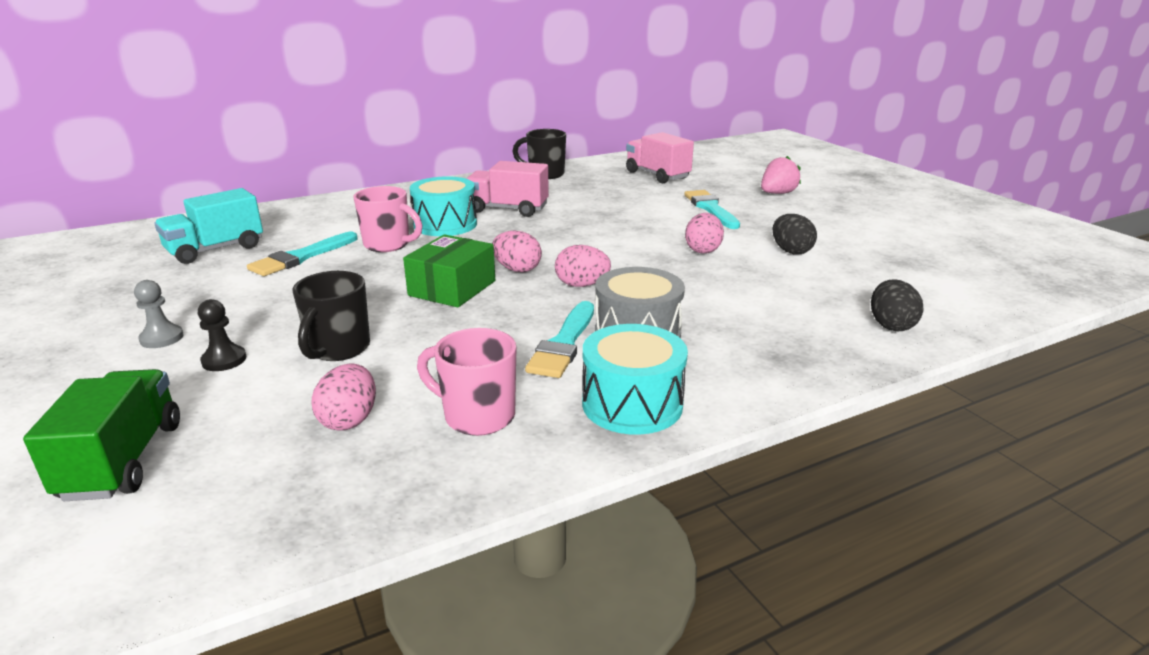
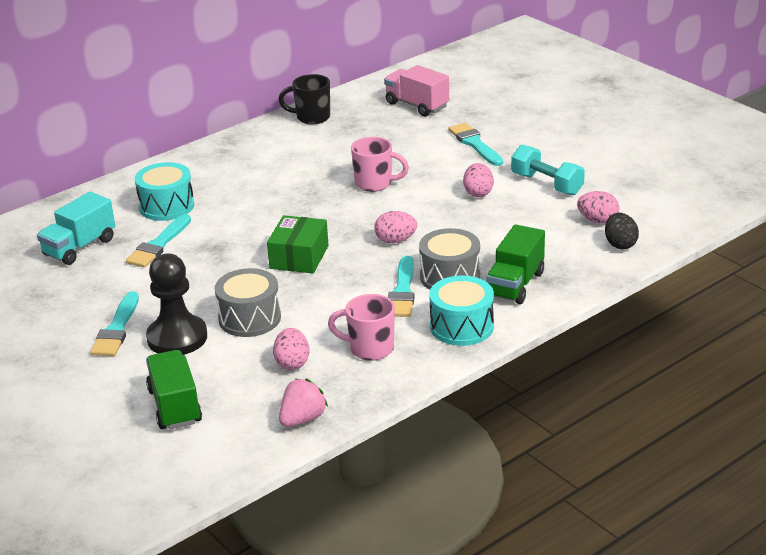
camera: 10 degrees left, 5 degrees up
grey pawn [134,280,183,348] -> turquoise brush [90,291,139,356]
black pawn [198,299,246,371] -> black pawn [146,254,207,355], size x2.10
black mug [293,271,370,361] -> grey drum [215,268,281,337]
pink mug [353,186,422,252] -> pink mug moved to [351,137,409,192]
turquoise drum [410,176,477,236] -> turquoise drum moved to [135,162,194,221]
pink truck [466,161,549,217] -> none
pink egg [492,231,542,272] -> pink egg moved to [577,191,619,223]
pink strawberry [761,156,801,194] -> pink strawberry moved to [279,379,328,427]
black egg [772,214,817,254] -> turquoise dumbbell [511,145,585,195]
none -> green truck [486,224,545,304]

